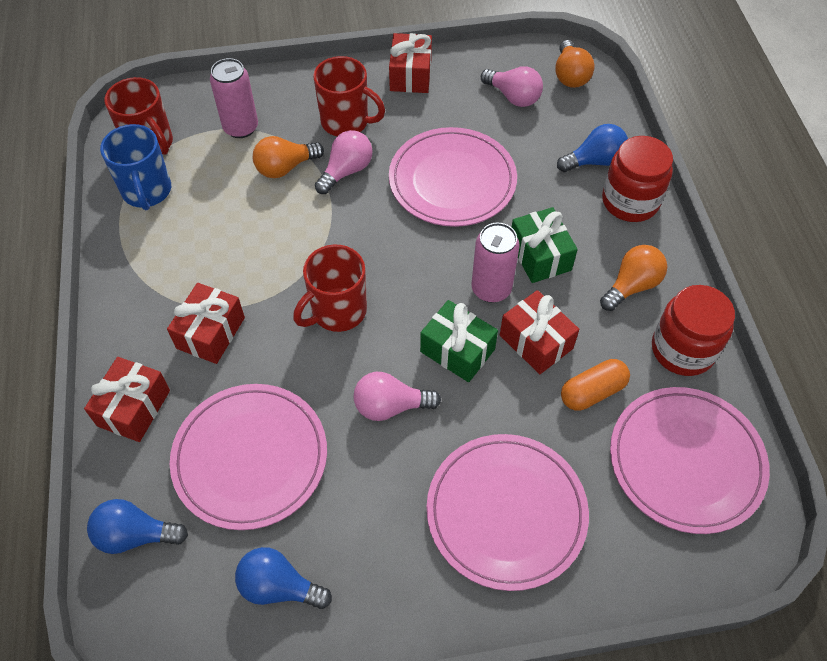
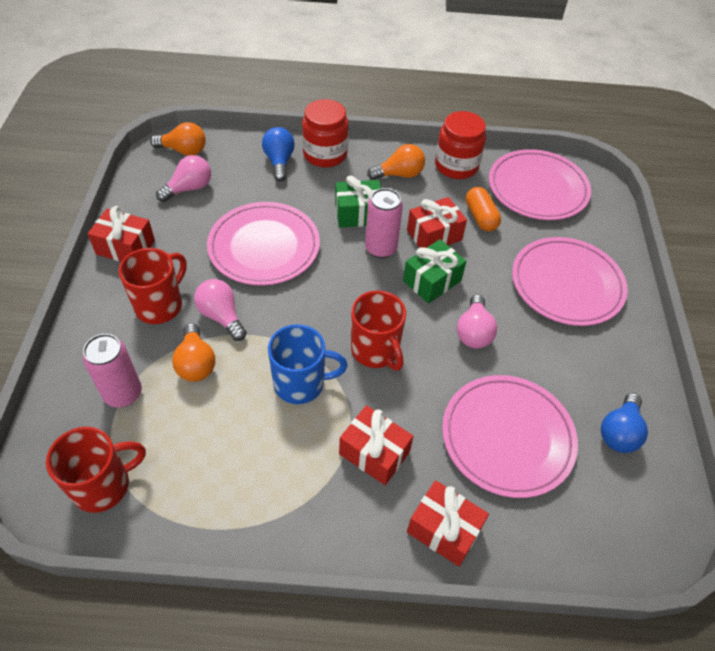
camera: 80 degrees left, 5 degrees down
blue light bulb [87,499,188,554] -> none
blue mug [100,124,171,210] -> blue mug moved to [268,324,348,404]
orange light bulb [600,245,667,311] -> orange light bulb turned 105 degrees clockwise [367,144,425,180]

